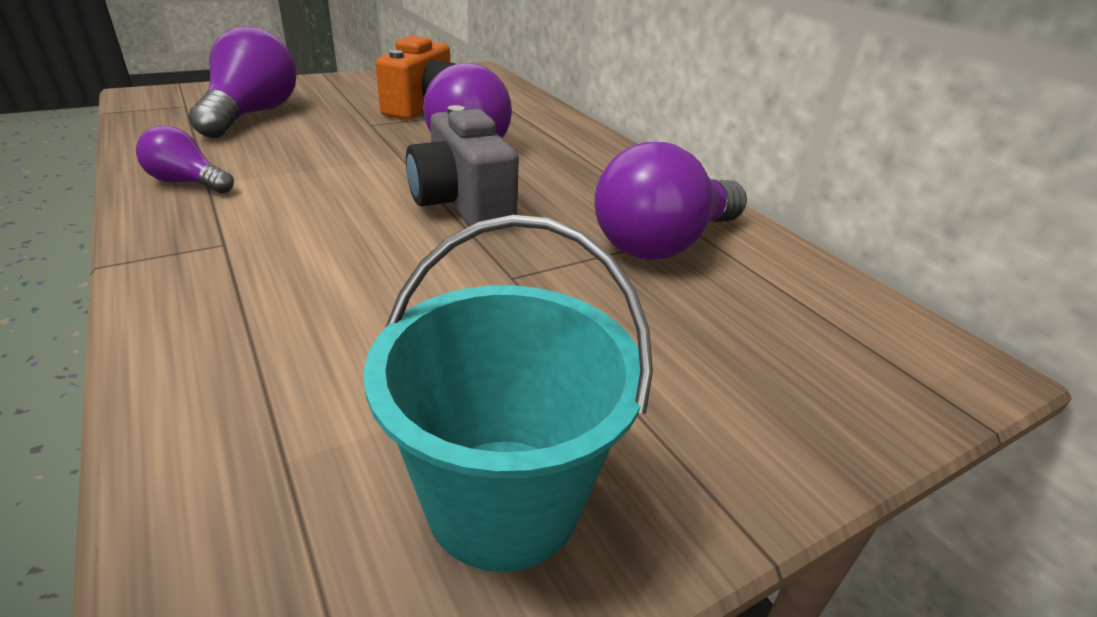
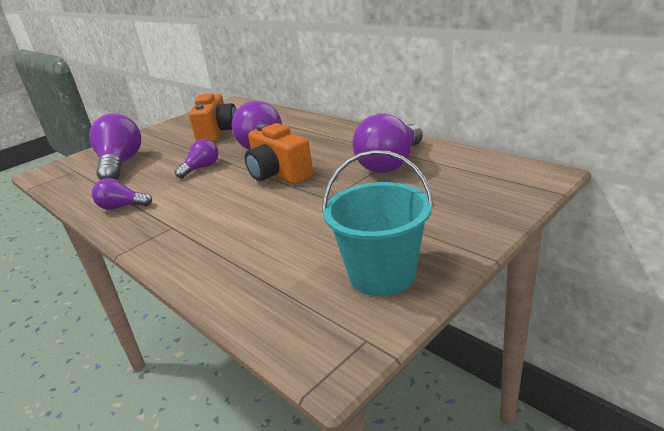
camera: 10 degrees left, 5 degrees down
grey camera [406,105,519,226] -> orange camera [245,123,313,185]
none -> purple light bulb [175,139,219,178]

